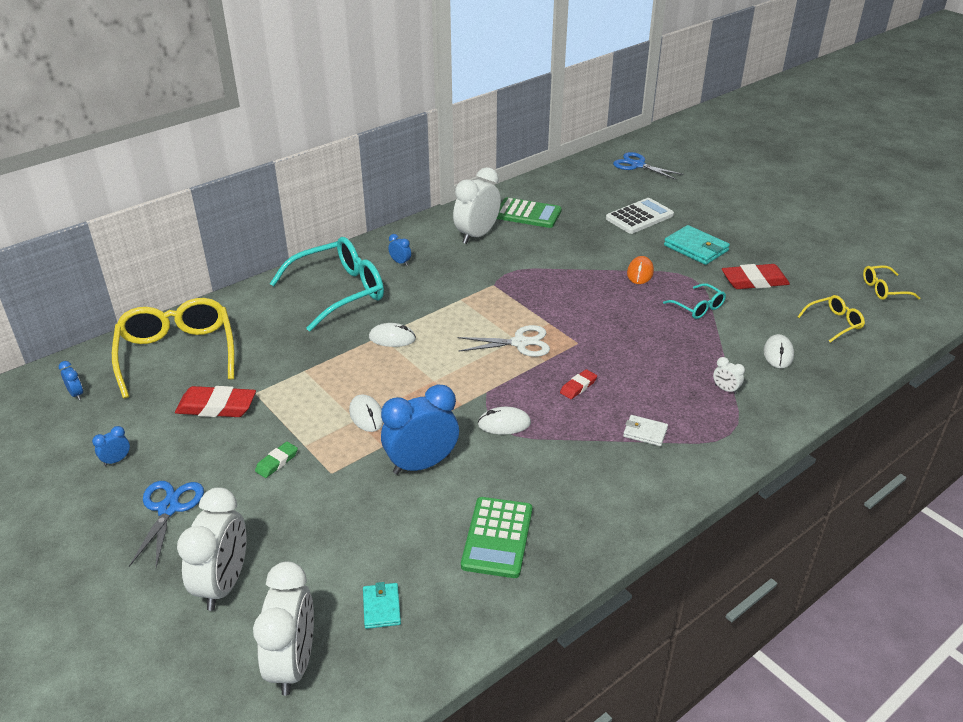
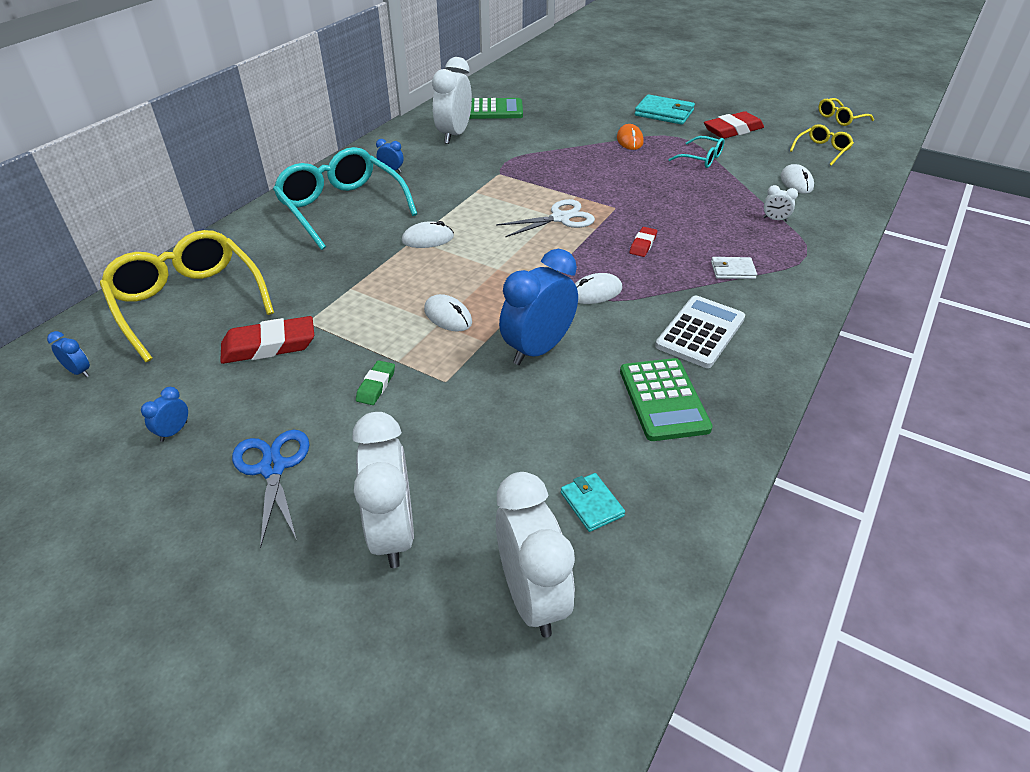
camera: 20 degrees left, 5 degrees up
turquoise glasses [270,237,384,332] -> turquoise glasses turned 75 degrees counterclockwise [273,147,417,250]
white calculator [606,198,674,234] -> white calculator moved to [655,295,745,368]
blue scissors [613,152,684,180] -> none

